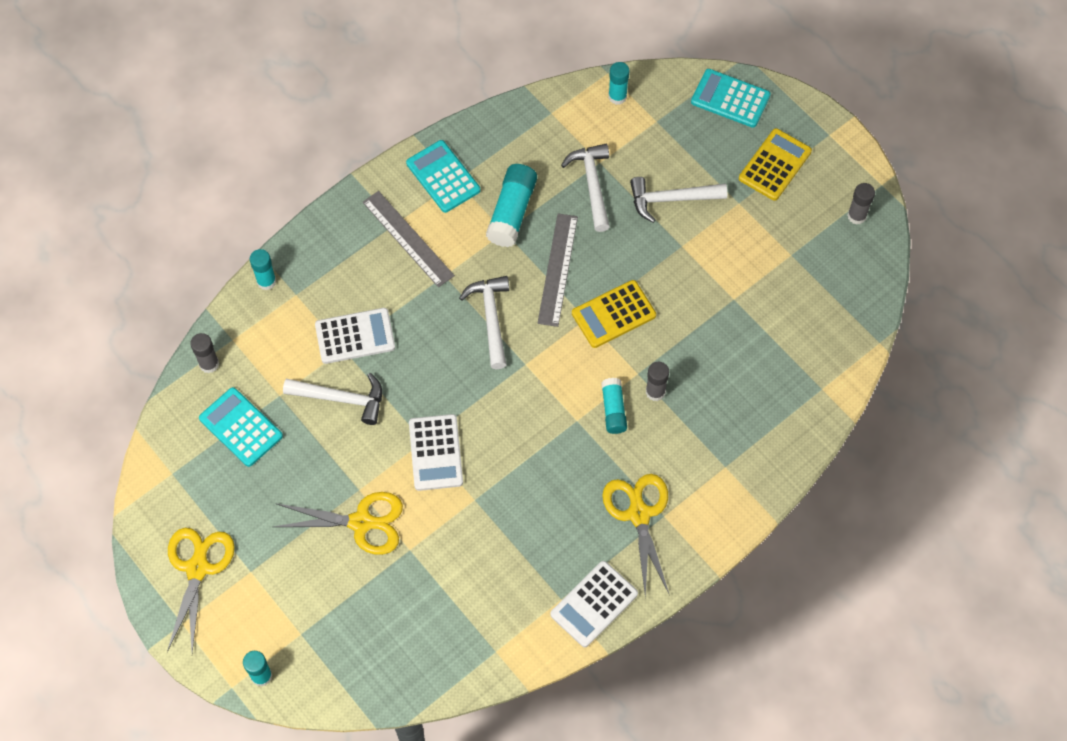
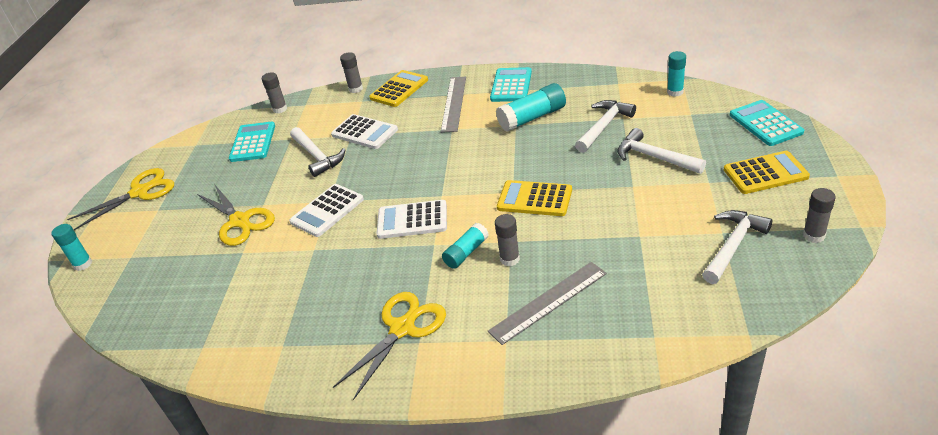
camera: 50 degrees right, 25 degrees down
turquoise glue stick [250,249,276,290] -> grey glue stick [340,52,363,93]
white hammer [459,276,509,369] -> white hammer moved to [702,210,772,284]
grey ruler [537,213,578,327] -> grey ruler moved to [488,262,607,345]
white calculator [550,561,638,647] -> white calculator moved to [377,200,447,239]
none -> yellow calculator [369,70,428,107]

